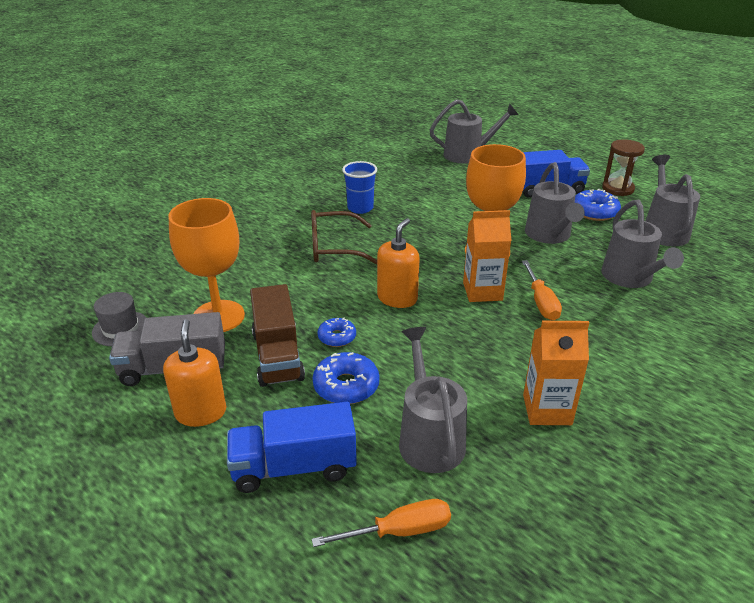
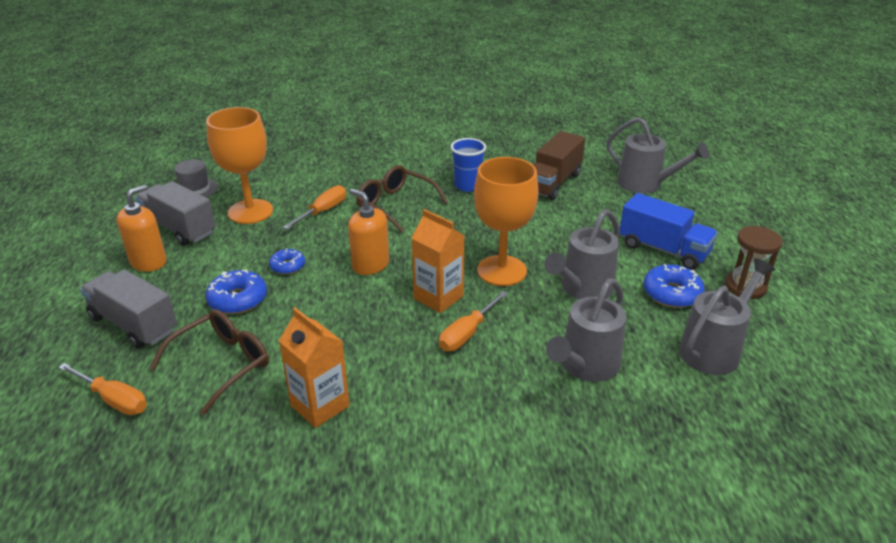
camera: 45 degrees right, 0 degrees up
blue truck [227,402,357,493] -> grey truck [80,269,177,349]
brown truck [250,284,305,387] -> brown truck moved to [533,131,585,200]
orange soap dispenser [377,218,420,308] -> orange soap dispenser turned 120 degrees counterclockwise [348,189,389,275]
grey watering can [399,327,467,473] -> brown glasses [149,309,269,415]
none -> orange screwdriver [283,185,346,229]

